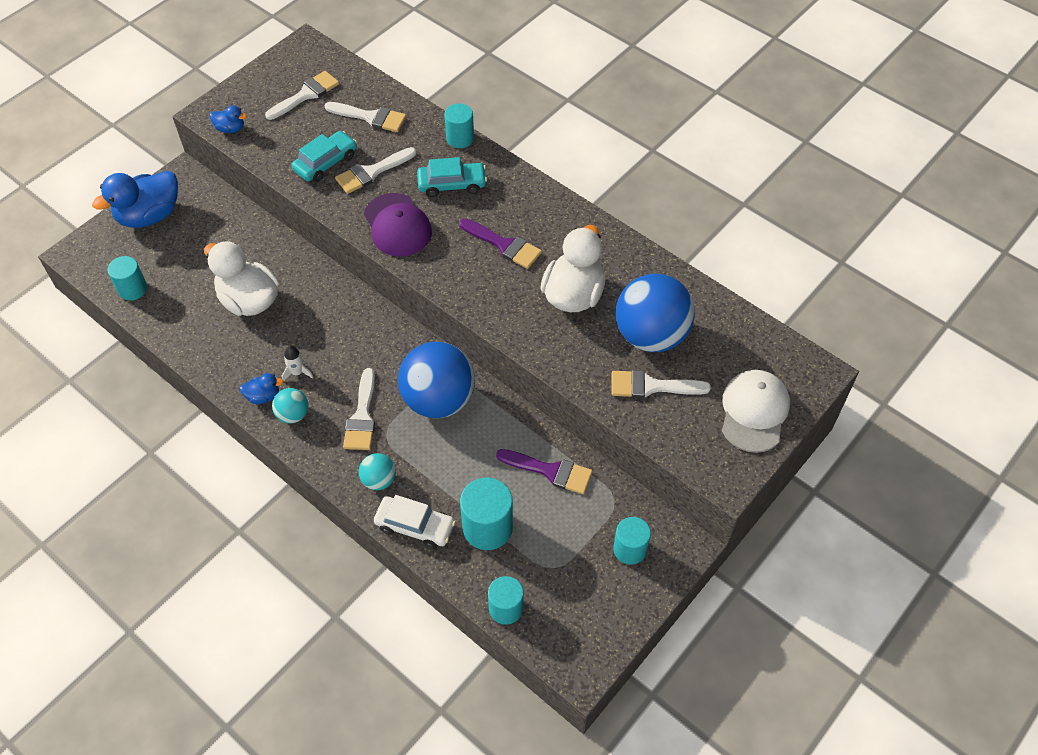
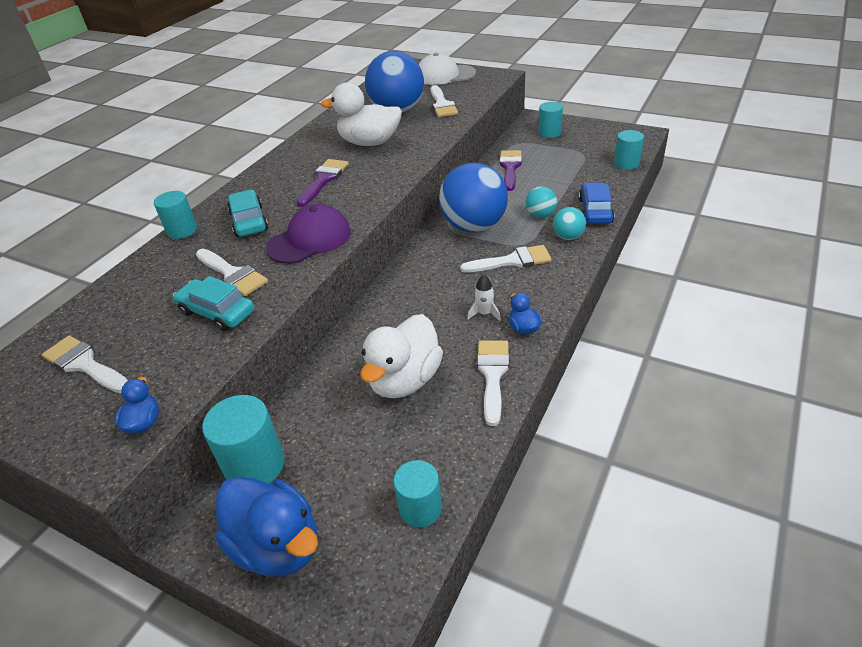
camera: 100 degrees left, 15 degrees down
turquoise ball [272,388,308,424] -> turquoise ball moved to [526,186,557,218]
white brush [325,102,406,132] -> white brush moved to [477,341,509,426]
white car [374,495,456,549] -> blue car [579,182,614,224]
turquoise cylinder [460,477,513,550] -> turquoise cylinder moved to [202,395,285,483]

